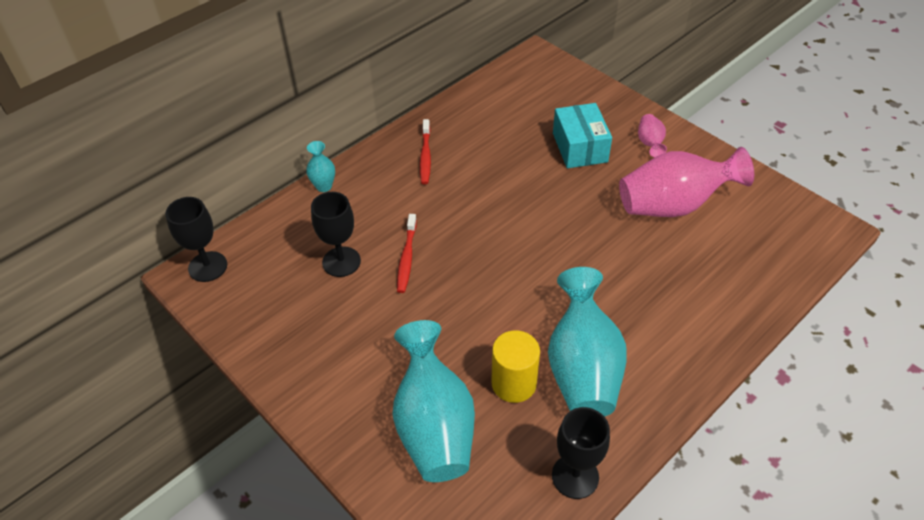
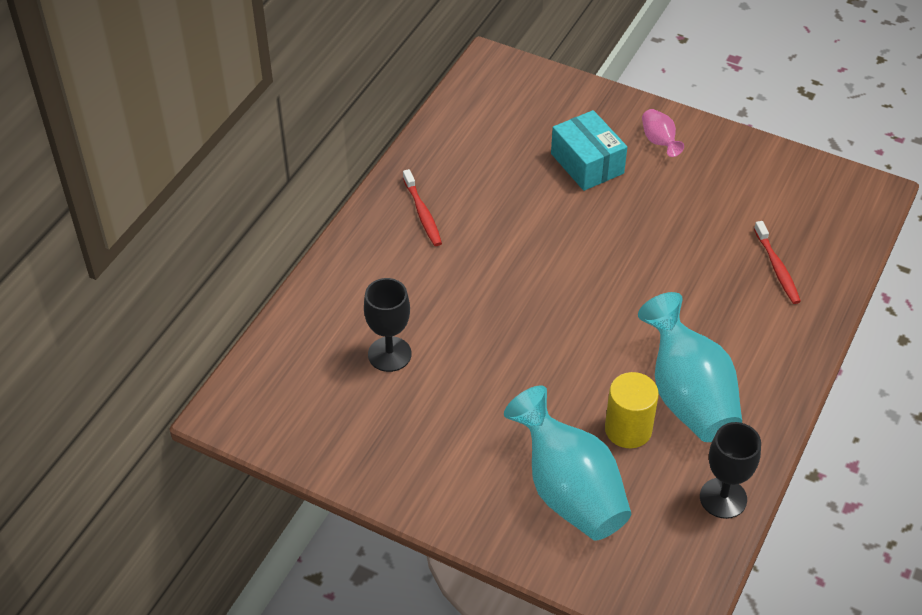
camera: 20 degrees left, 0 degrees up
black goblet [165,197,227,282] -> none
turquoise vase [306,141,335,192] -> none
red toothbrush [397,214,417,293] -> red toothbrush moved to [754,221,801,304]
pink vase [619,147,754,217] -> none

